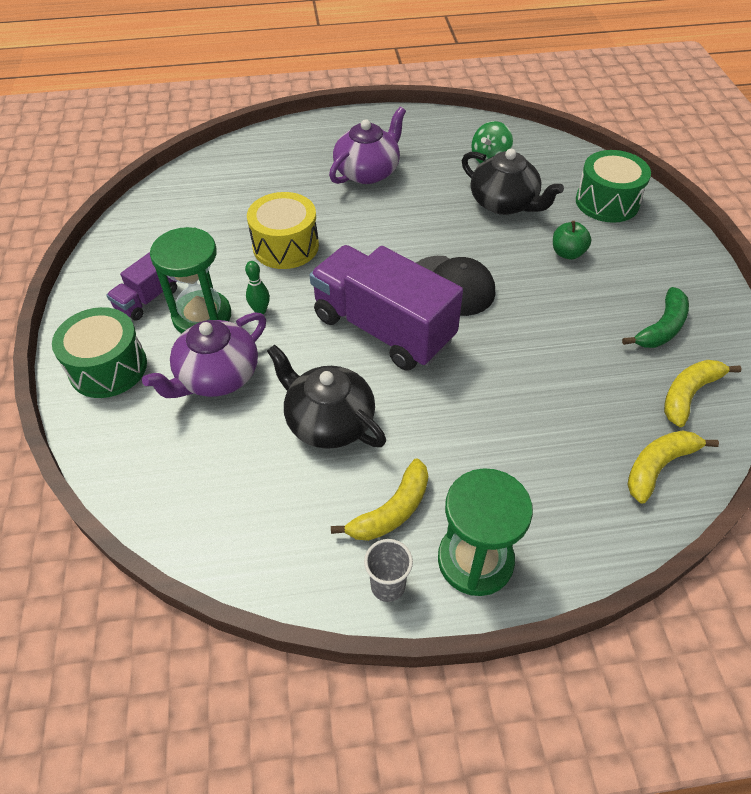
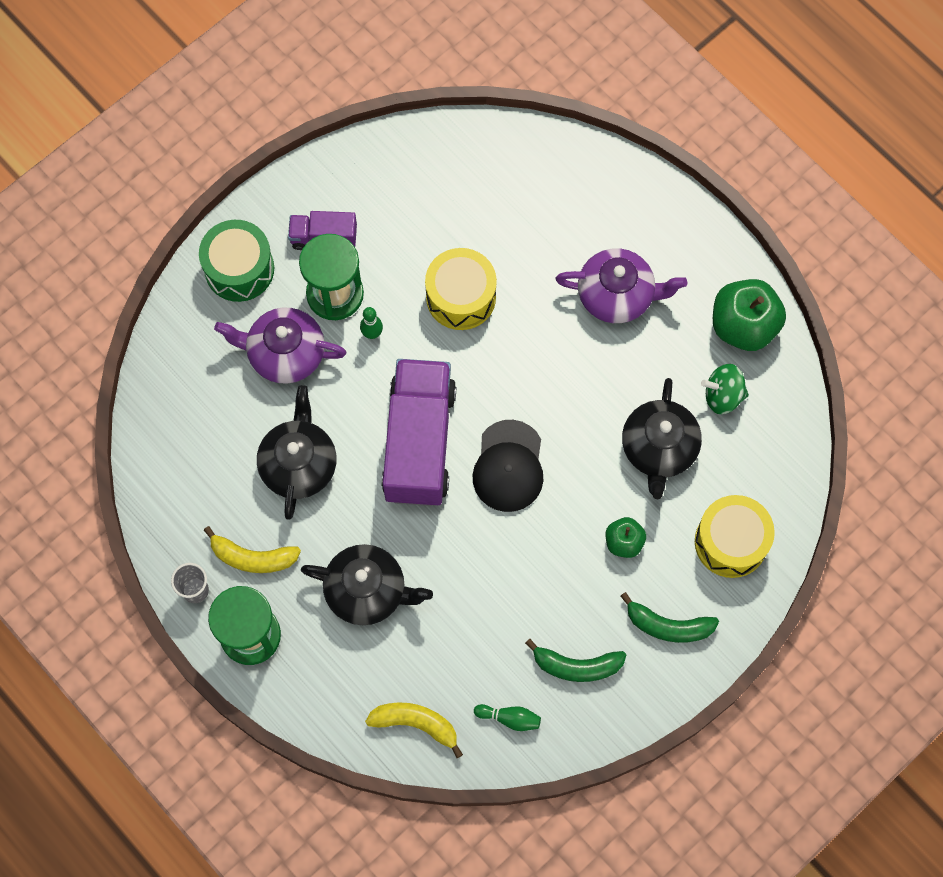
camera: 55 degrees right, 20 degrees up
green drum [576,150,651,223] -> yellow drum [695,495,775,578]
yellow banana [664,360,742,427] -> green bowling pin [474,704,541,731]
none -> black teapot [301,544,433,625]
none -> green banana [621,592,719,643]
none -> green apple [713,279,786,351]

